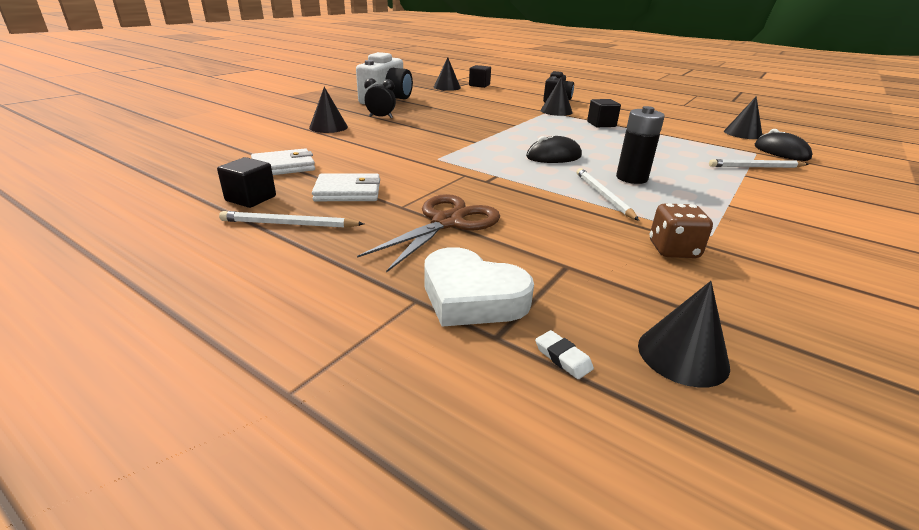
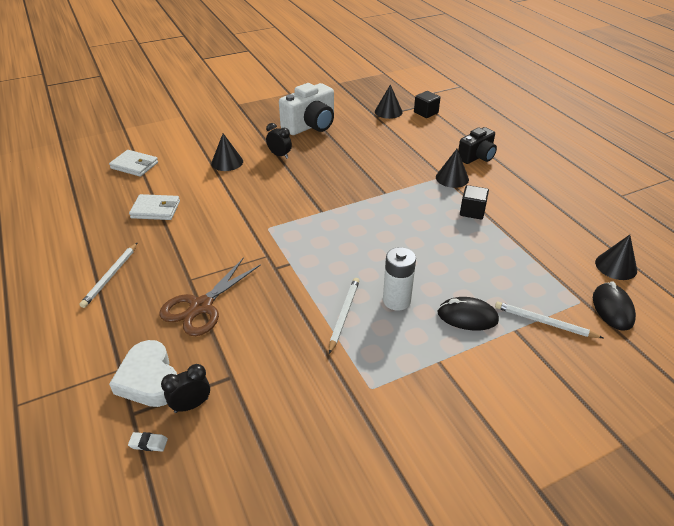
camera: 30 degrees right, 10 degrees up
black cube [217,157,276,208] -> none
white pencil [219,211,364,228] -> white pencil turned 105 degrees counterclockwise [79,242,138,308]
white wallet [312,173,380,201] -> white wallet moved to [109,150,158,177]
brown scissors [357,194,500,273] -> brown scissors turned 150 degrees clockwise [159,257,261,336]
black mouse [526,136,582,163] -> black mouse moved to [437,297,499,331]
white eraser [535,330,594,379] -> white eraser turned 75 degrees counterclockwise [128,432,168,451]
black battery [616,106,665,184] -> white battery [383,247,416,311]
black cone [638,281,730,388] -> none
brown dice [650,203,713,258] -> none
none -> black clock [161,364,210,413]

